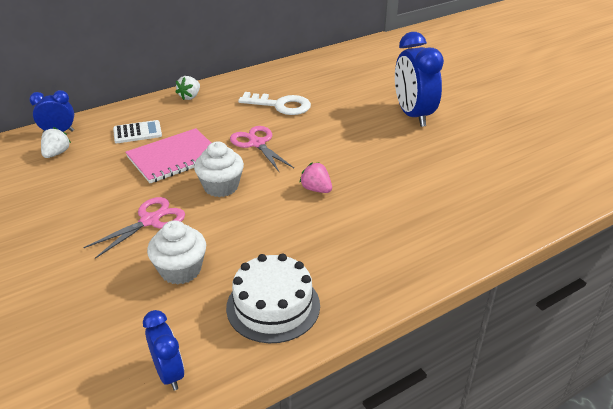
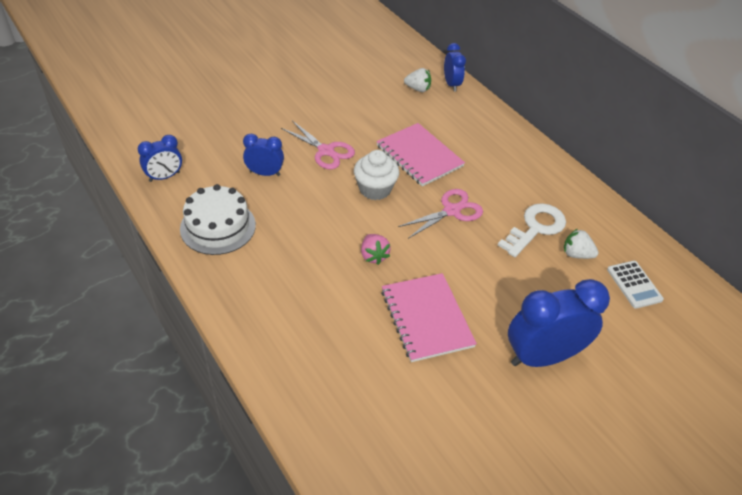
camera: 85 degrees right, 10 degrees up
white calculator [113,120,162,143] -> white calculator moved to [607,261,664,309]
white cupcake [147,220,206,284] -> blue clock [243,134,284,176]
white strawberry [176,76,200,100] -> white strawberry moved to [564,229,598,259]
white key [238,92,311,115] -> white key turned 150 degrees counterclockwise [498,203,566,257]
pink strawberry [299,162,332,193] -> pink strawberry turned 120 degrees clockwise [361,234,391,265]
none -> pink notebook [381,273,477,362]

